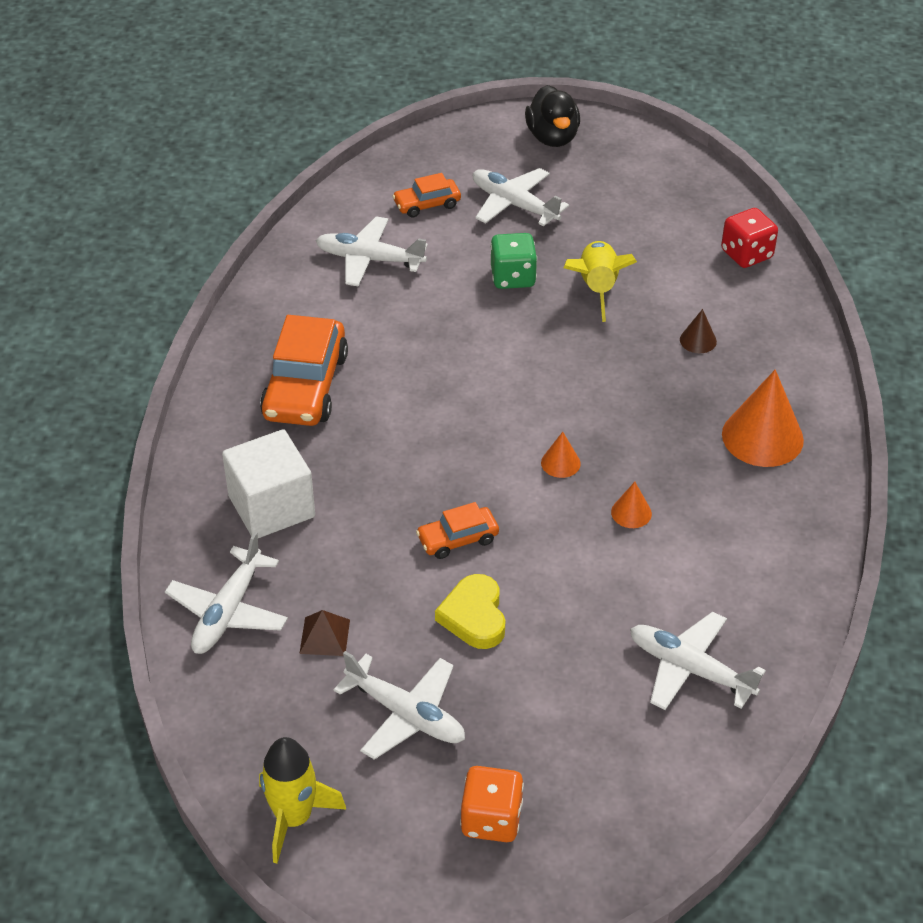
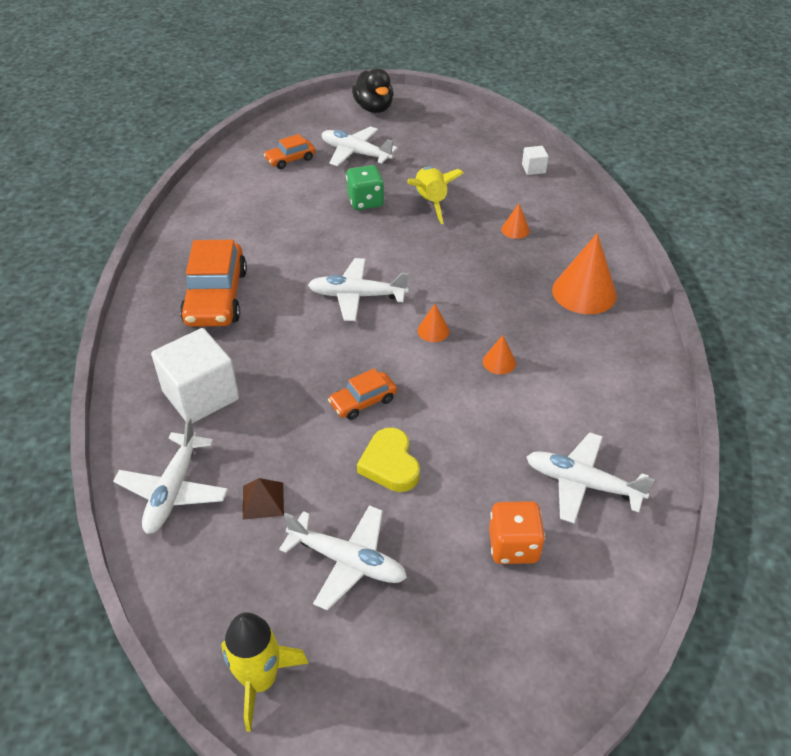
camera: 10 degrees left, 0 degrees up
white plane [316,216,428,286] -> white plane moved to [308,258,409,321]
orange dice [460,766,524,842] -> orange dice moved to [489,501,545,564]
brown cone [680,309,717,353] -> orange cone [501,203,530,239]
red dice [721,208,778,268] -> white cube [522,146,549,175]

